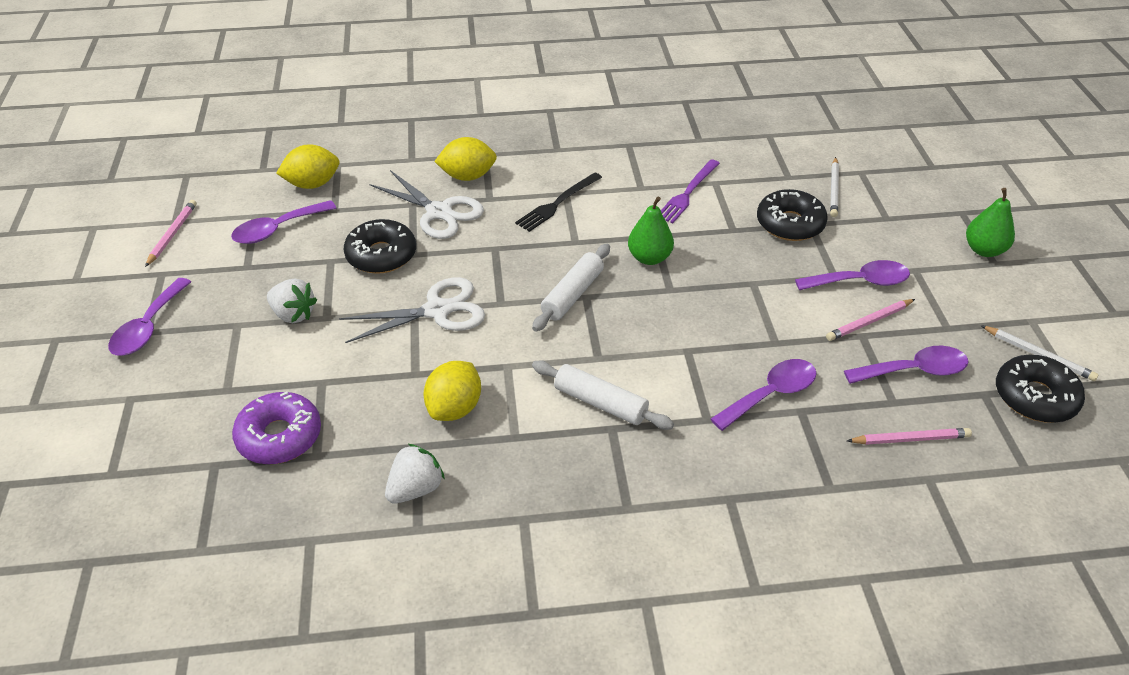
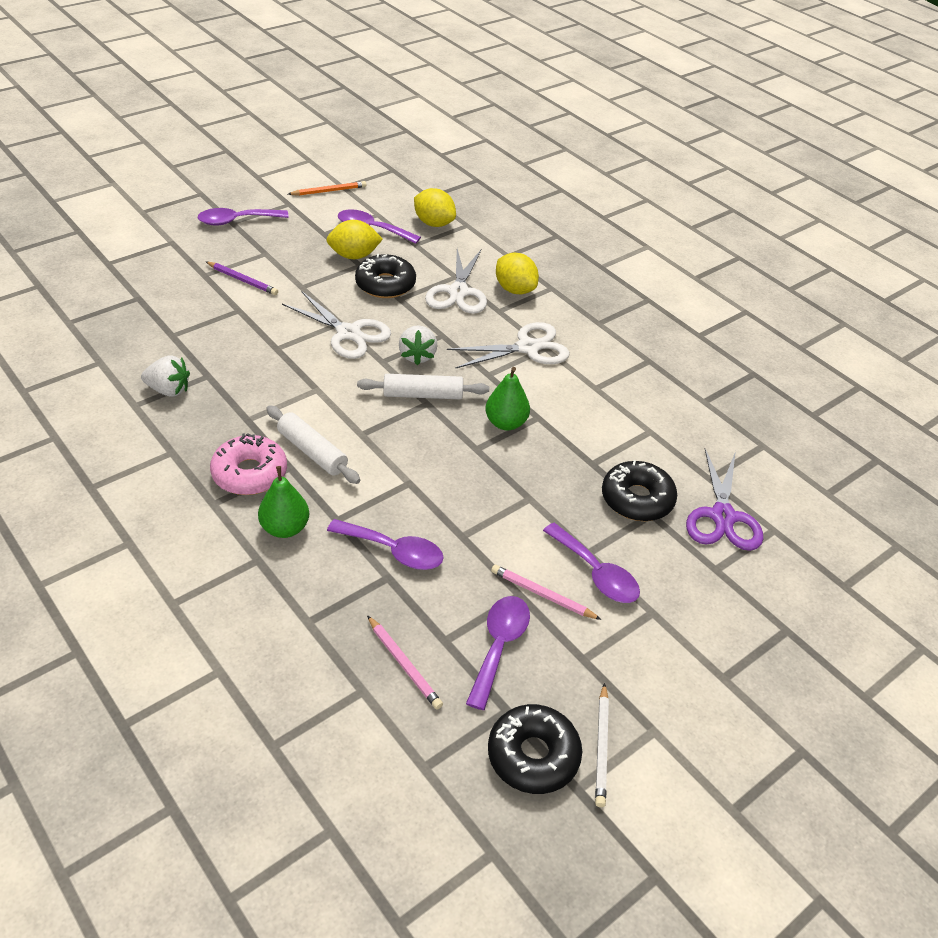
camera: 55 degrees right, 0 degrees up
pink pencil [145,200,197,267] -> orange pencil [288,181,366,196]
purple donut [232,391,321,464] -> none
white strawberry [267,279,317,323] -> white strawberry moved to [399,325,437,365]
yellow lemon [423,361,481,421] -> yellow lemon moved to [327,220,383,259]
black fork [515,172,602,232] -> white scissors [447,322,570,369]
white rolling pin [532,360,674,430] -> white rolling pin turned 45 degrees counterclockwise [266,405,361,484]
purple fork [661,159,720,223] -> none
white pencil [830,157,839,217] -> purple scissors [686,449,763,551]
purple spoon [844,346,969,384] -> purple spoon turned 120 degrees counterclockwise [466,596,530,710]
green pear [966,188,1015,257] -> green pear moved to [258,466,309,538]
none -> purple pencil [206,262,278,295]
none -> pink donut [210,433,287,495]

